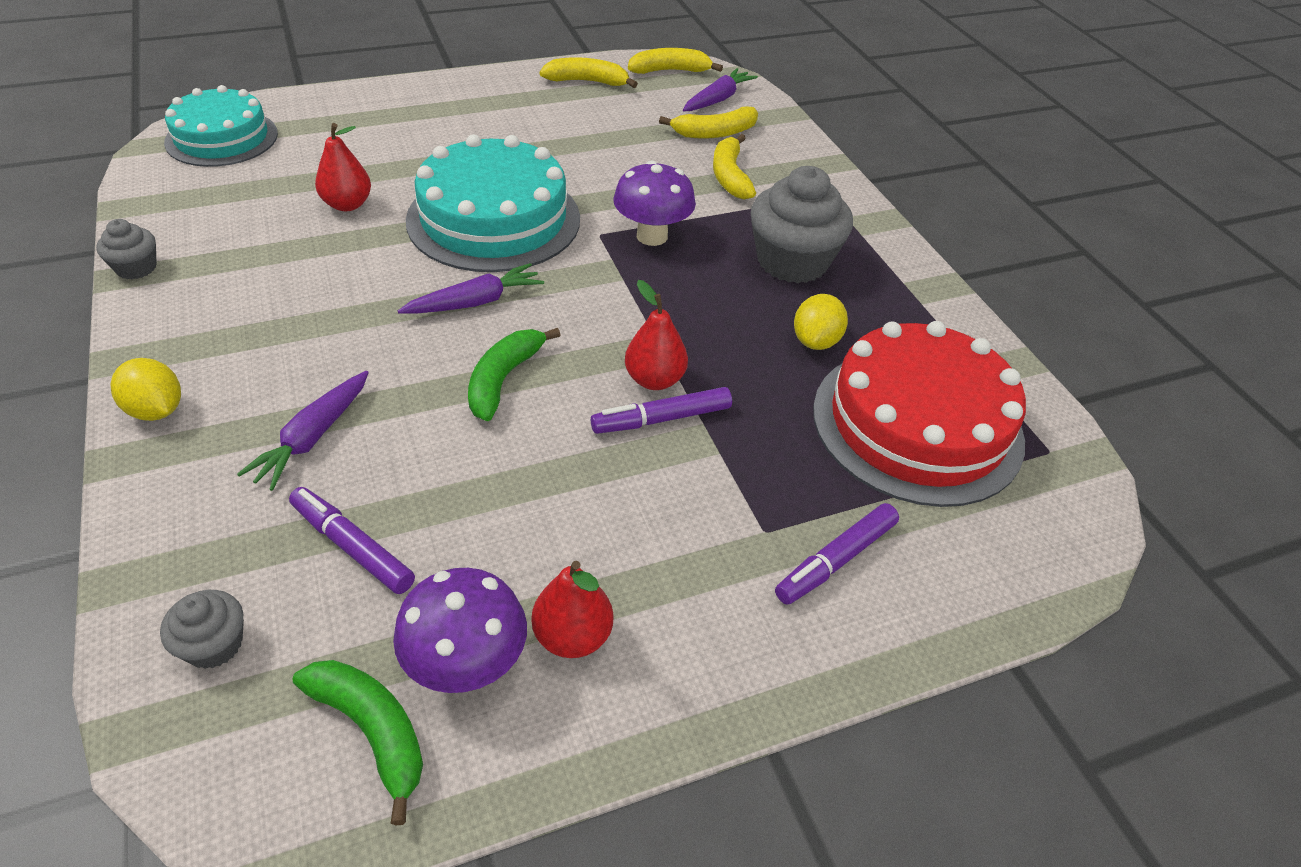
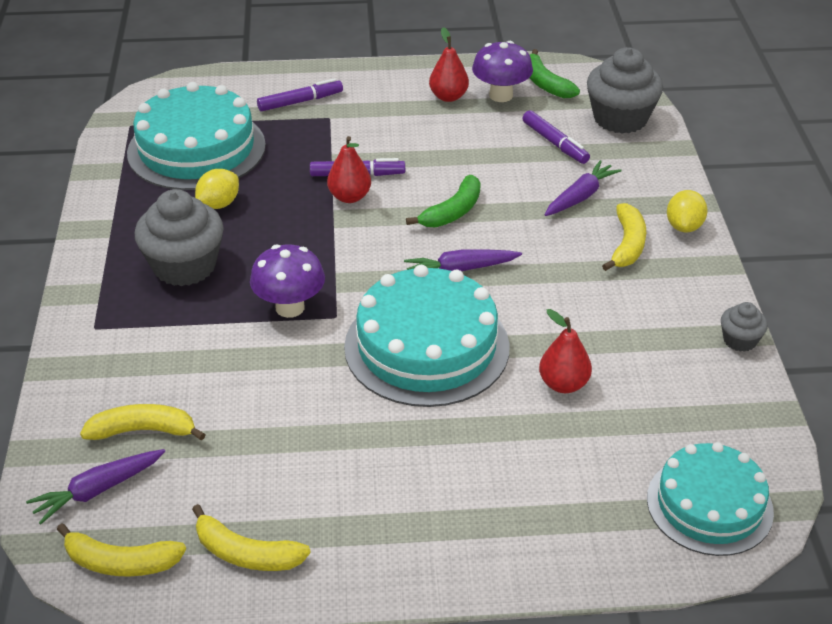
camera: 160 degrees left, 5 degrees down
yellow lemon [111,358,181,421] -> yellow lemon turned 45 degrees clockwise [667,190,708,232]
grey cupcake [160,590,244,669] -> grey cupcake [587,47,663,134], size x2.02
yellow banana [713,134,756,200] -> yellow banana moved to [602,203,646,271]
red cake [813,321,1026,507] -> turquoise cake [127,82,266,190]

